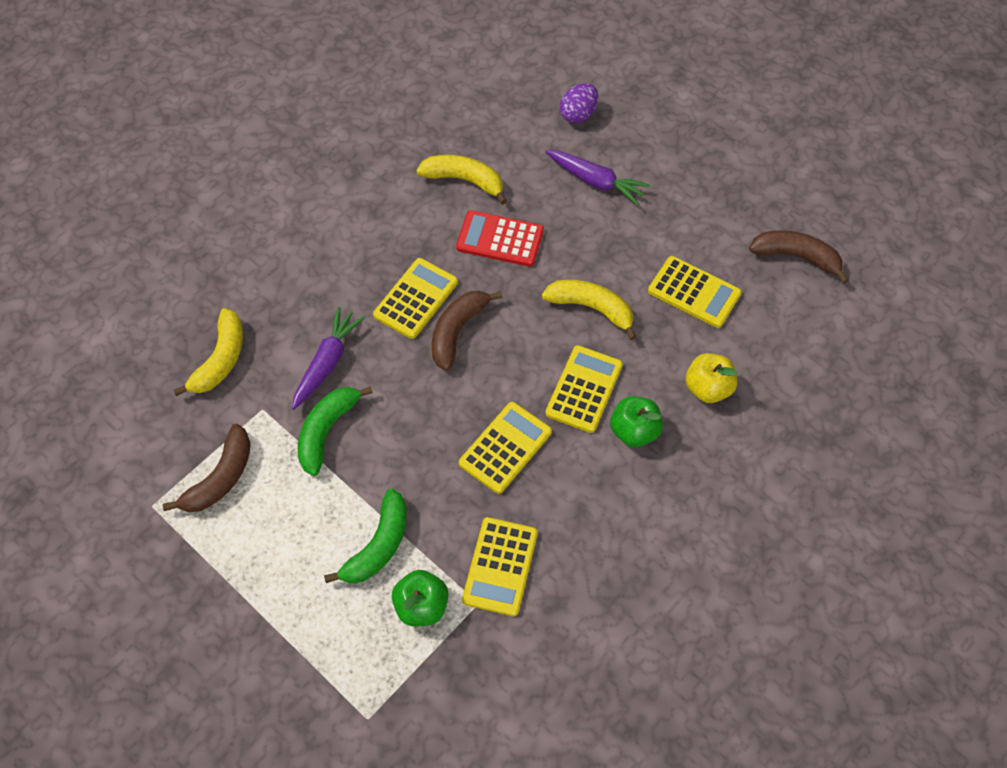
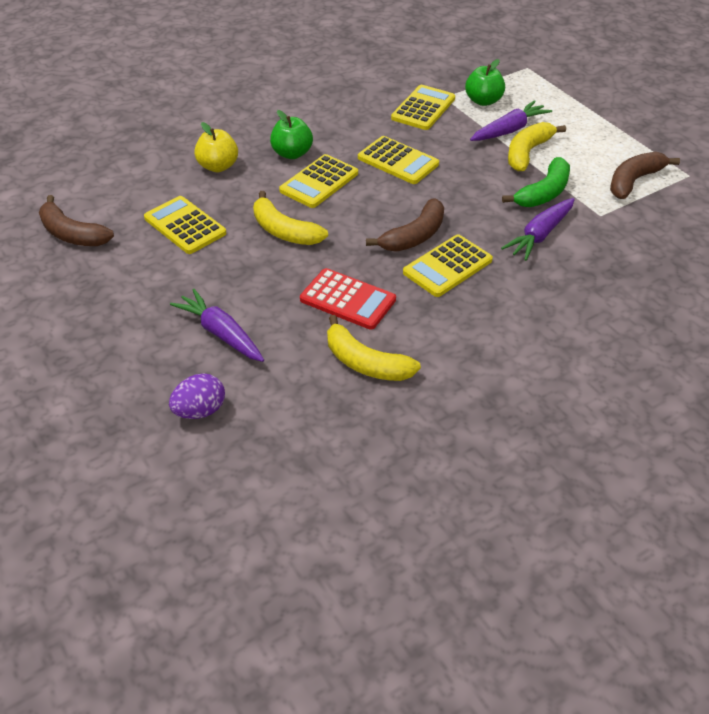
camera: 165 degrees left, 15 degrees down
yellow banana [173,308,243,396] -> yellow banana moved to [508,122,566,171]
green banana [324,489,407,583] -> purple carrot [470,100,552,141]
yellow calculator [459,402,552,494] -> yellow calculator turned 105 degrees counterclockwise [358,136,439,184]

